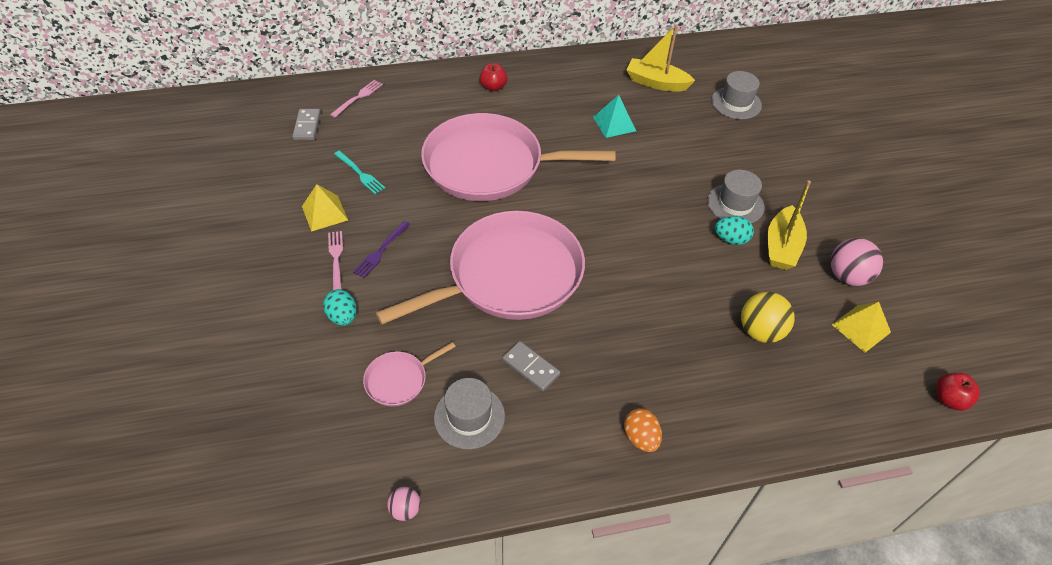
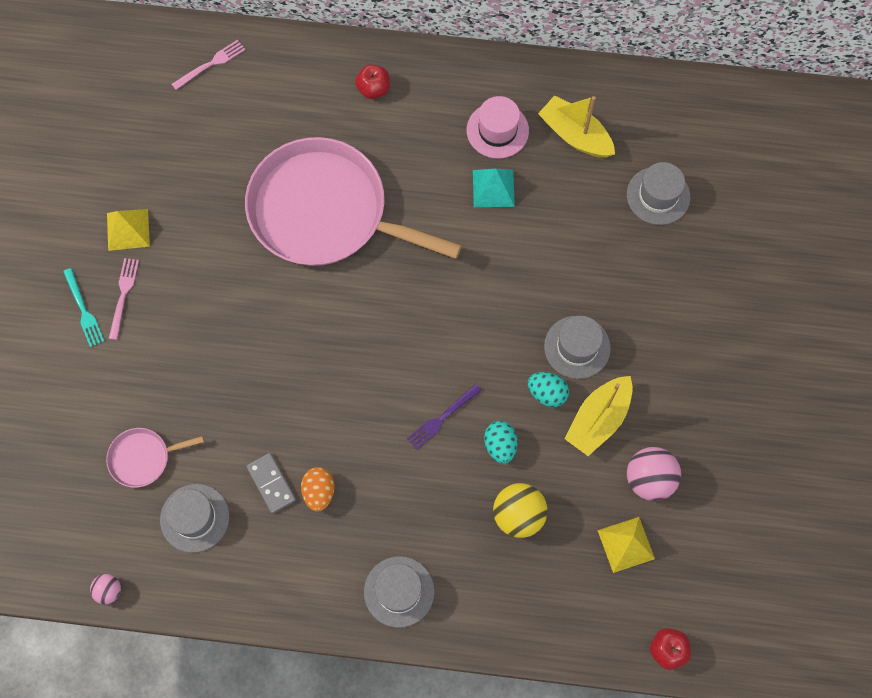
camera: 20 degrees right, 20 degrees up
grey domino [292,109,321,140] -> none
turquoise egg [323,289,357,326] -> turquoise egg moved to [484,421,517,464]
turquoise fork [334,151,385,194] -> turquoise fork moved to [63,268,104,347]
purple fork [353,221,410,278] -> purple fork moved to [407,384,482,450]
pink pan [376,211,585,325] -> none
orange egg [624,408,662,452] -> orange egg moved to [301,467,334,512]
none -> grey hat [364,556,434,628]
none -> pink hat [467,96,529,159]

